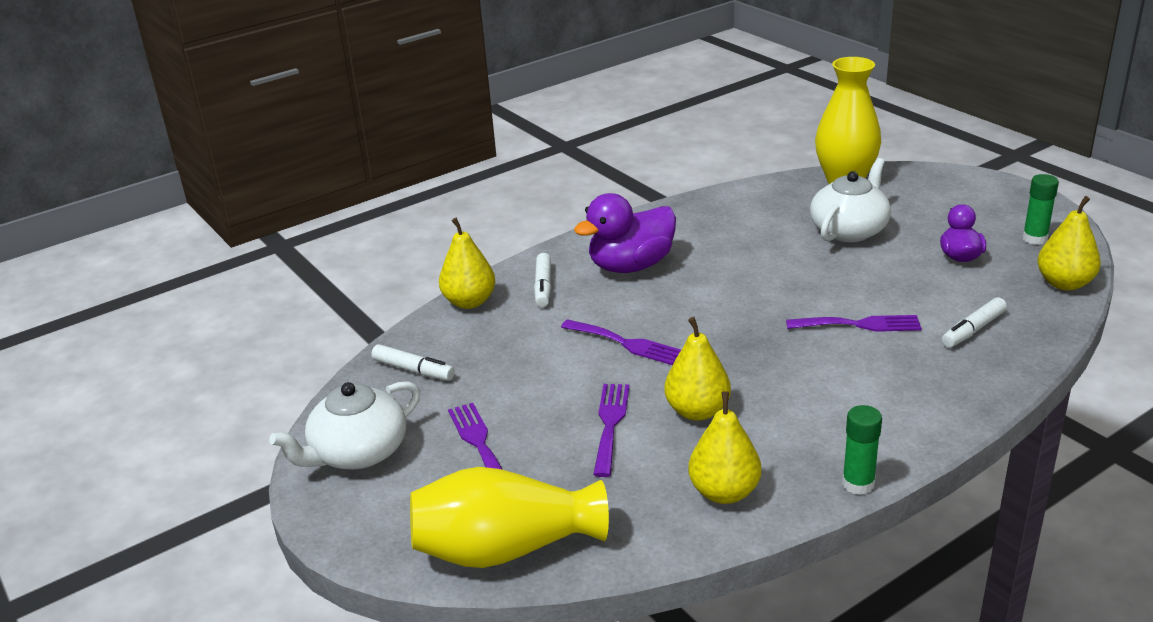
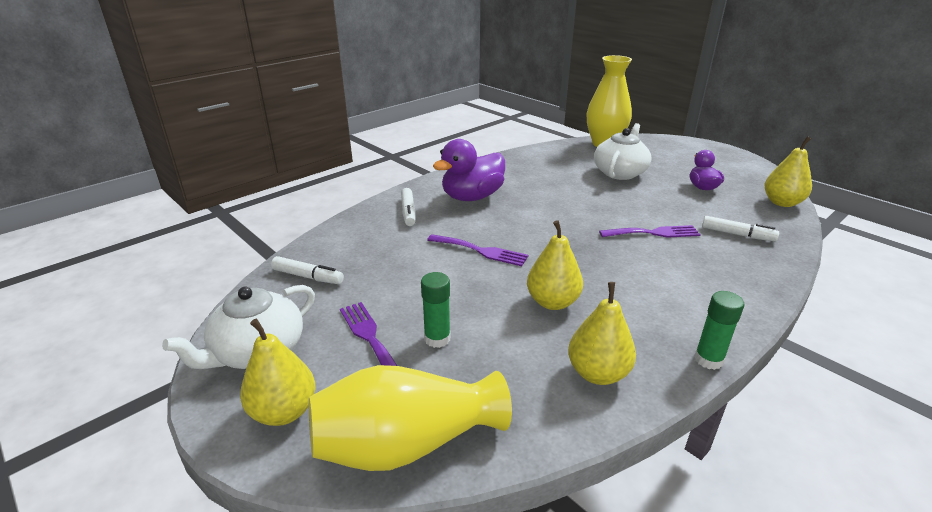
camera: 10 degrees left, 0 degrees up
yellow pear [439,218,496,309] -> yellow pear moved to [240,319,316,426]
purple fork [593,384,629,477] -> none
white marker [942,297,1007,347] -> white marker turned 105 degrees counterclockwise [702,216,779,241]
green glue stick [1022,174,1059,245] -> green glue stick moved to [421,272,451,348]

